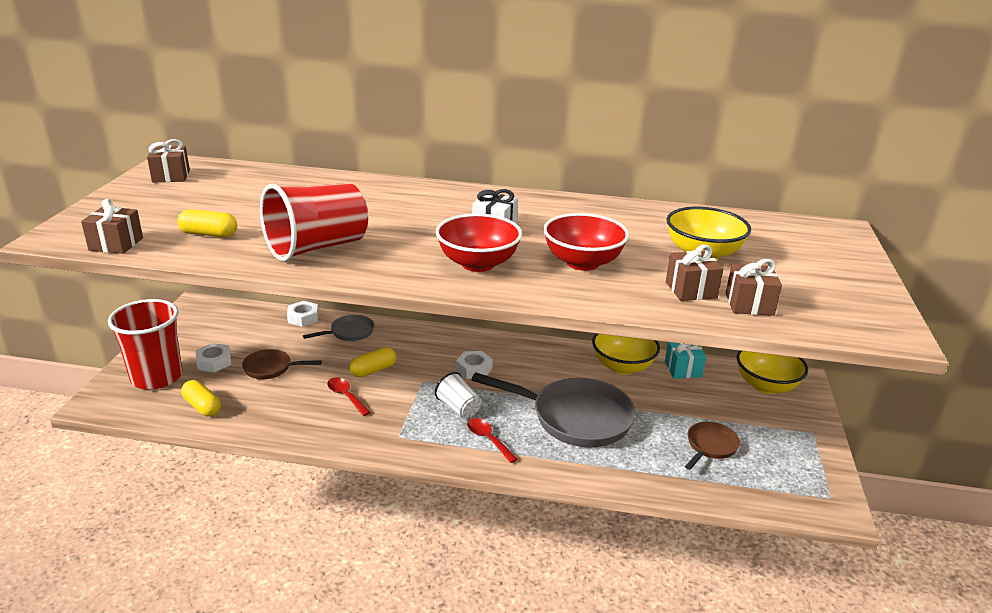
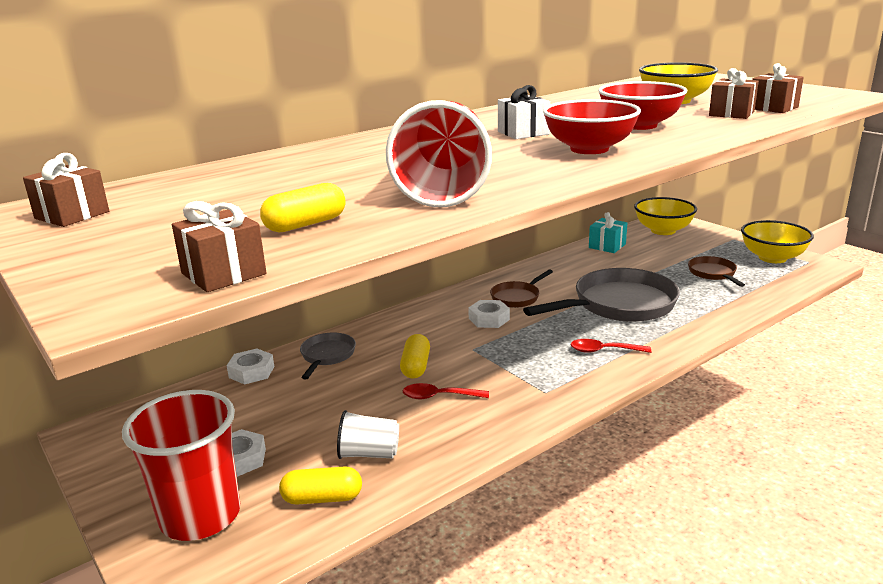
camera: 45 degrees left, 5 degrees down
brown pan [242,349,322,379] -> brown pan moved to [490,270,553,308]
white cup [435,372,482,419] -> white cup moved to [337,410,399,459]
yellow bowl [592,334,660,375] -> yellow bowl moved to [741,220,814,263]

